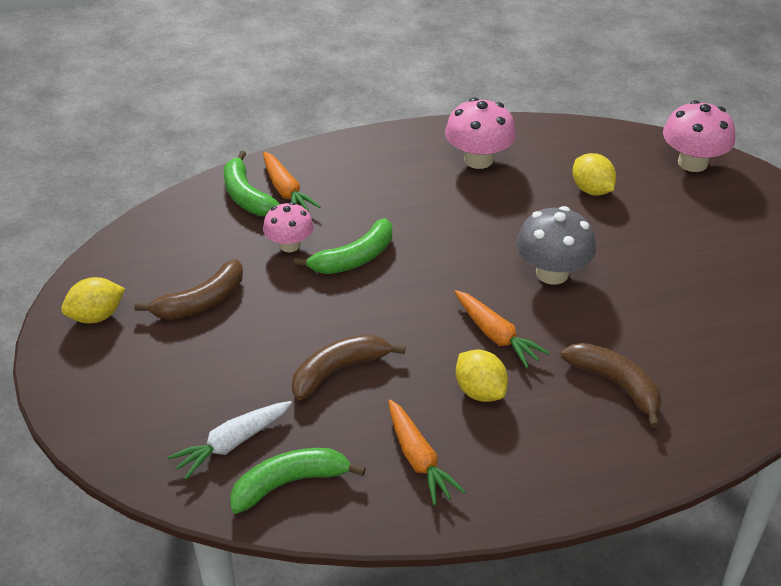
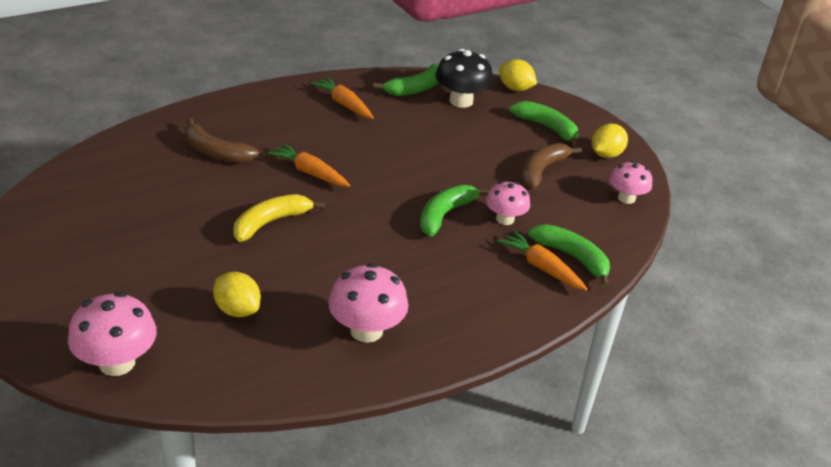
camera: 160 degrees right, 5 degrees down
white carrot [167,401,292,480] -> black mushroom [435,49,493,108]
brown banana [292,335,405,400] -> none
yellow lemon [456,350,508,402] -> yellow lemon moved to [499,59,537,91]
grey mushroom [516,206,596,285] -> yellow banana [233,194,325,242]
none -> green banana [509,101,579,147]
none -> pink mushroom [610,161,652,204]

